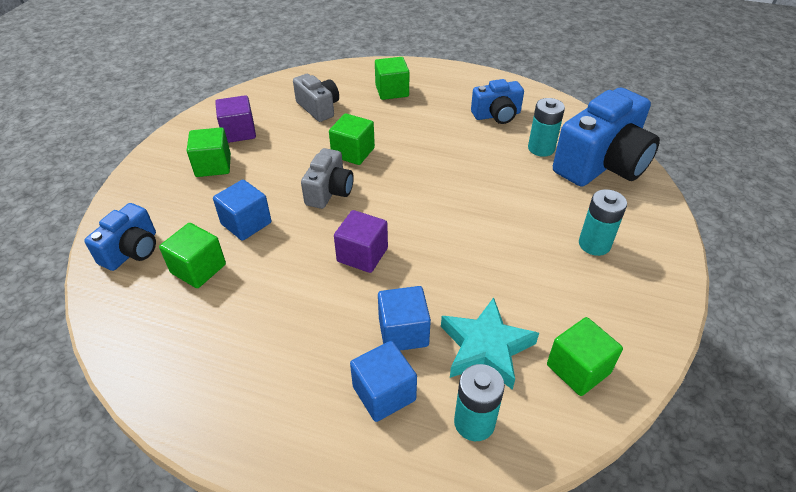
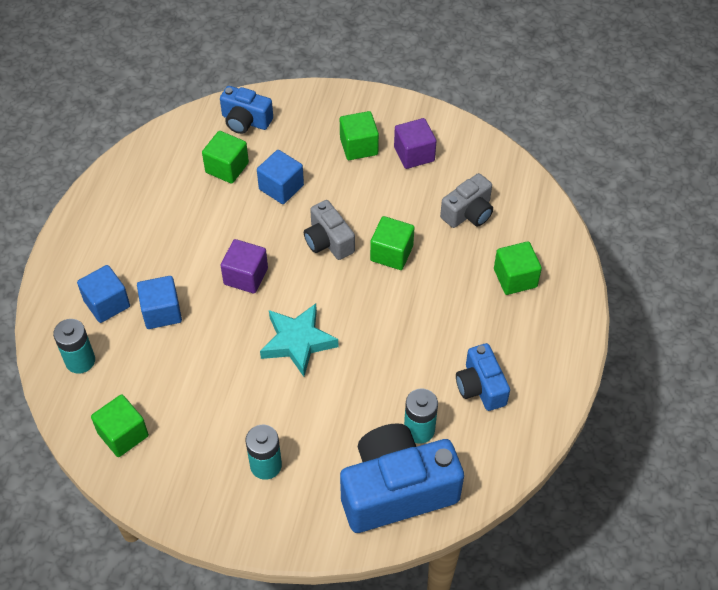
camera: 85 degrees right, 10 degrees up
grey camera [301,148,354,209] -> grey camera turned 45 degrees clockwise [304,200,355,260]
turquoise star [441,297,539,390] -> turquoise star moved to [260,304,338,377]
blue camera [553,87,660,187] -> blue camera turned 120 degrees clockwise [340,423,464,533]

